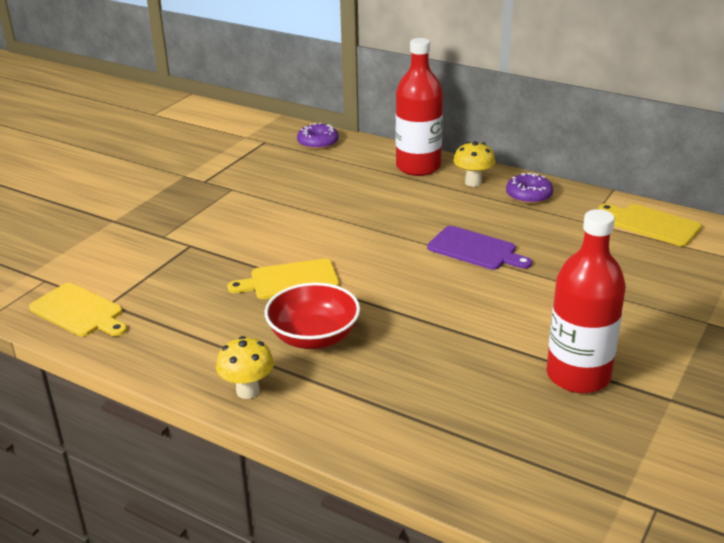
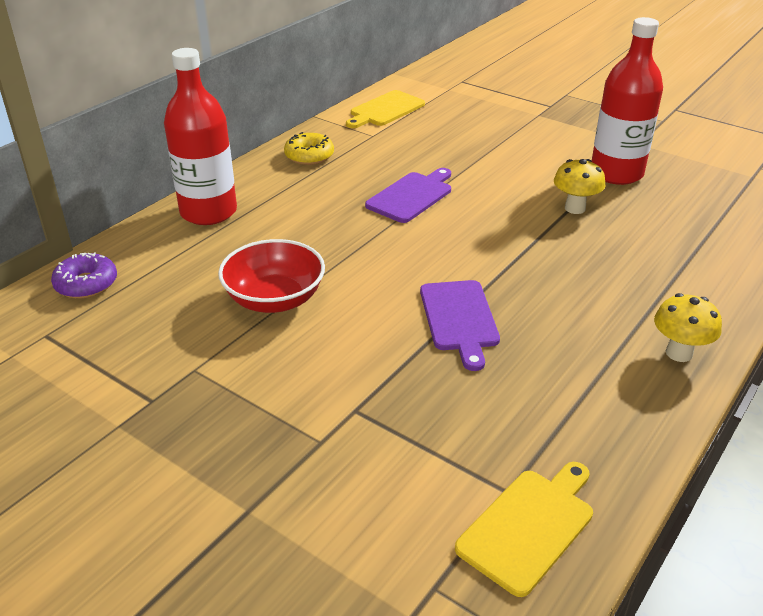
camera: 85 degrees left, 5 degrees up
yellow cutting board [227,259,339,299] -> purple cutting board [420,280,500,371]
red bowl [265,282,360,349] -> red bowl moved to [218,239,325,313]
yellow mushroom [454,141,495,187] -> yellow mushroom moved to [554,159,605,214]
purple donut [506,173,553,204] -> yellow donut [284,132,334,165]

